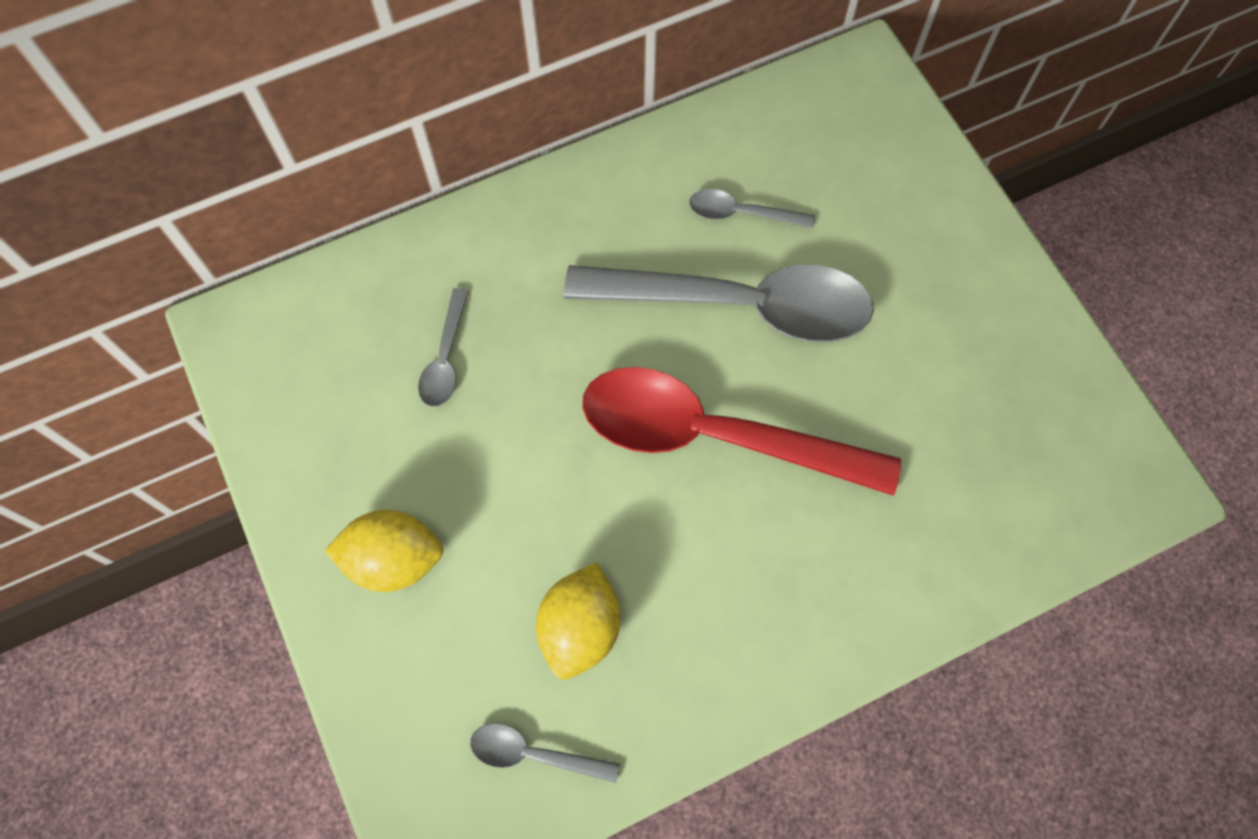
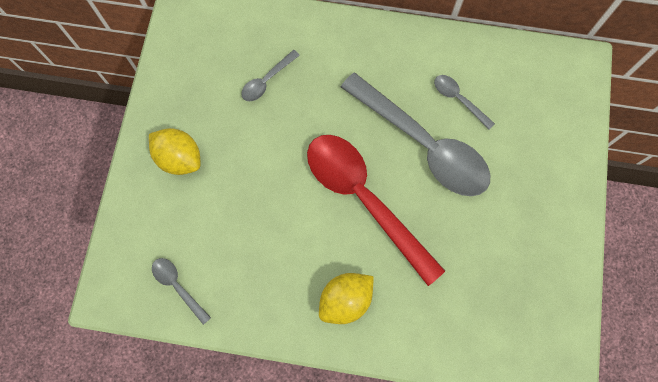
camera: 35 degrees right, 5 degrees up
yellow lemon [536,562,621,679] -> yellow lemon moved to [319,273,374,324]

